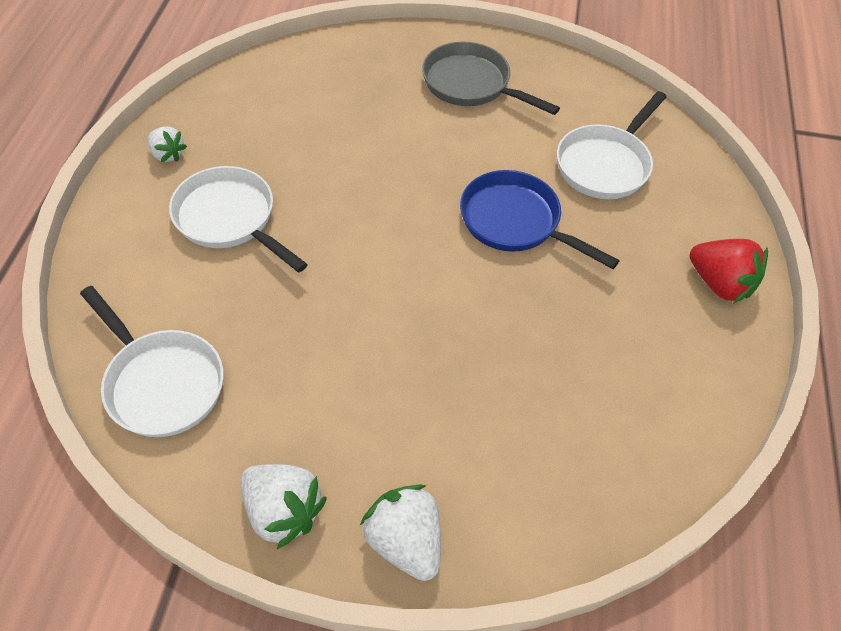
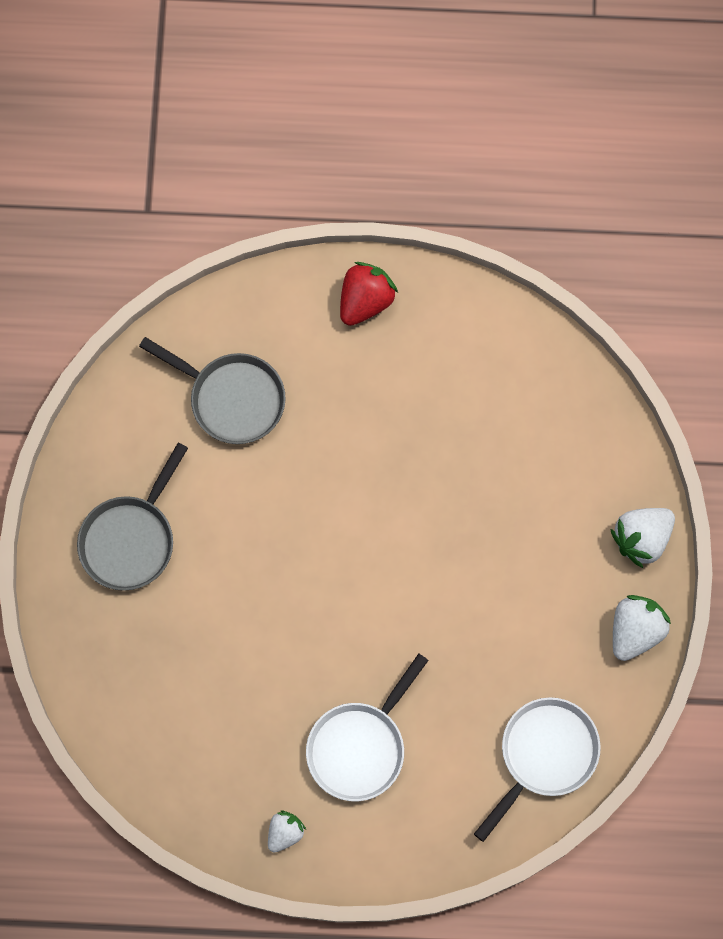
camera: 95 degrees left, 20 degrees up
blue pan [460,170,620,269] -> none
white pan [557,91,666,199] -> grey pan [139,337,286,444]

